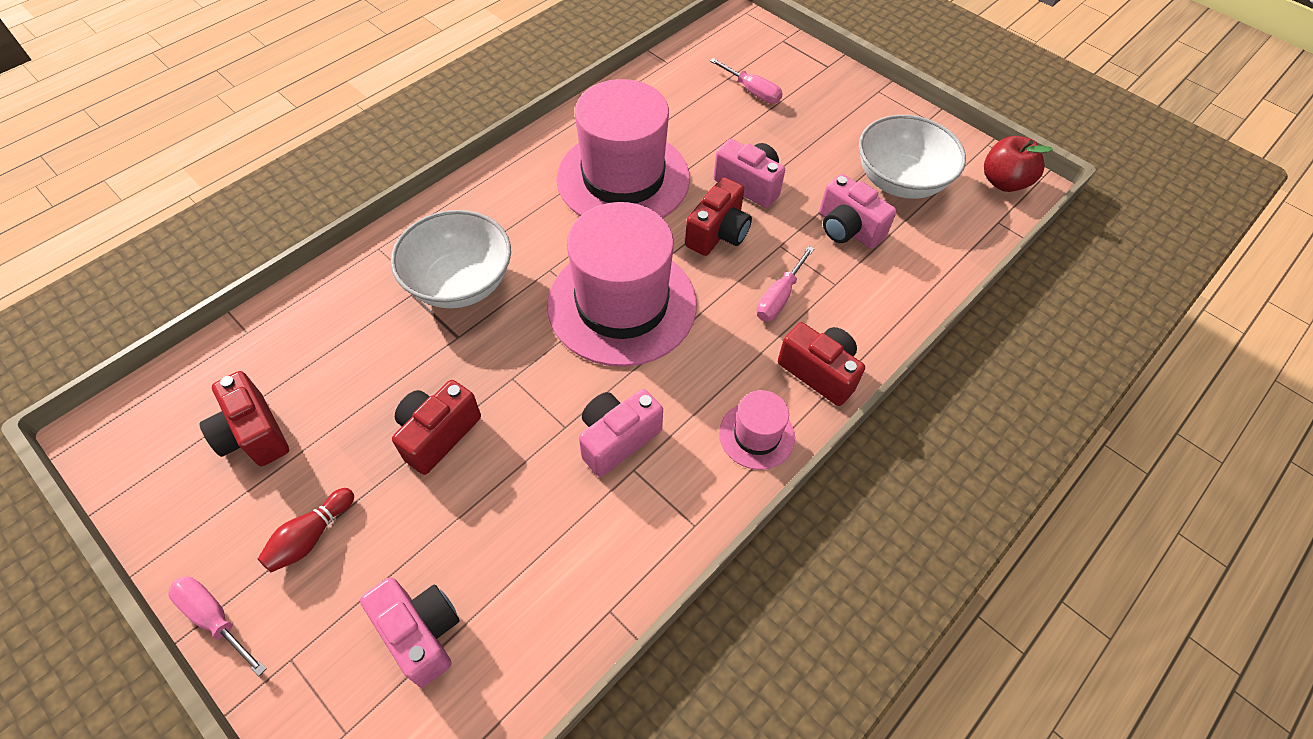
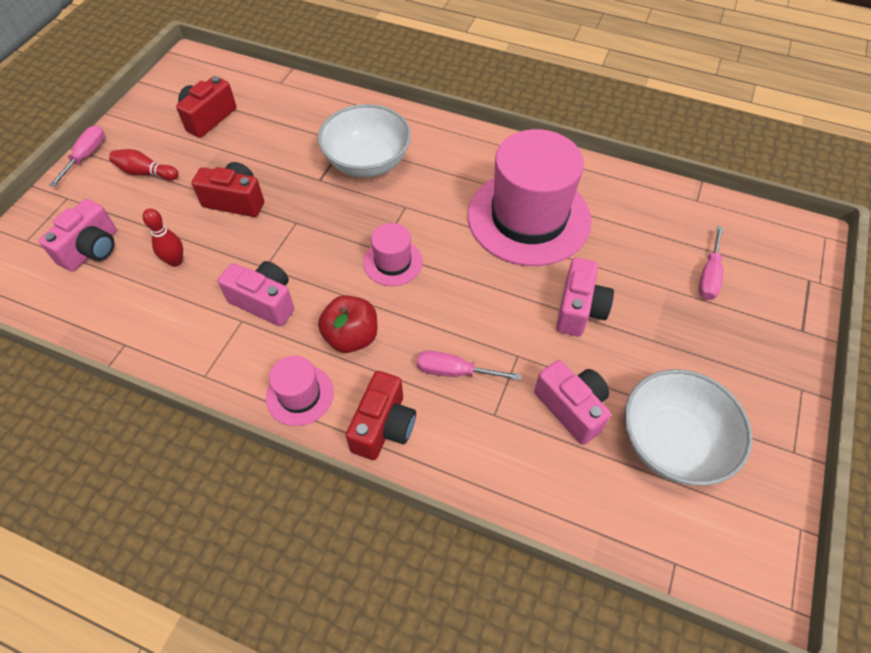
camera: 70 degrees right, 0 degrees up
pink hat [547,202,697,367] -> pink hat [363,223,423,286], size x0.46
red camera [685,177,752,256] -> none
pink camera [819,174,897,249] -> pink camera turned 120 degrees clockwise [534,360,611,445]
red apple [984,136,1053,192] -> red apple moved to [318,295,378,353]
none -> red bowling pin [143,208,183,267]

